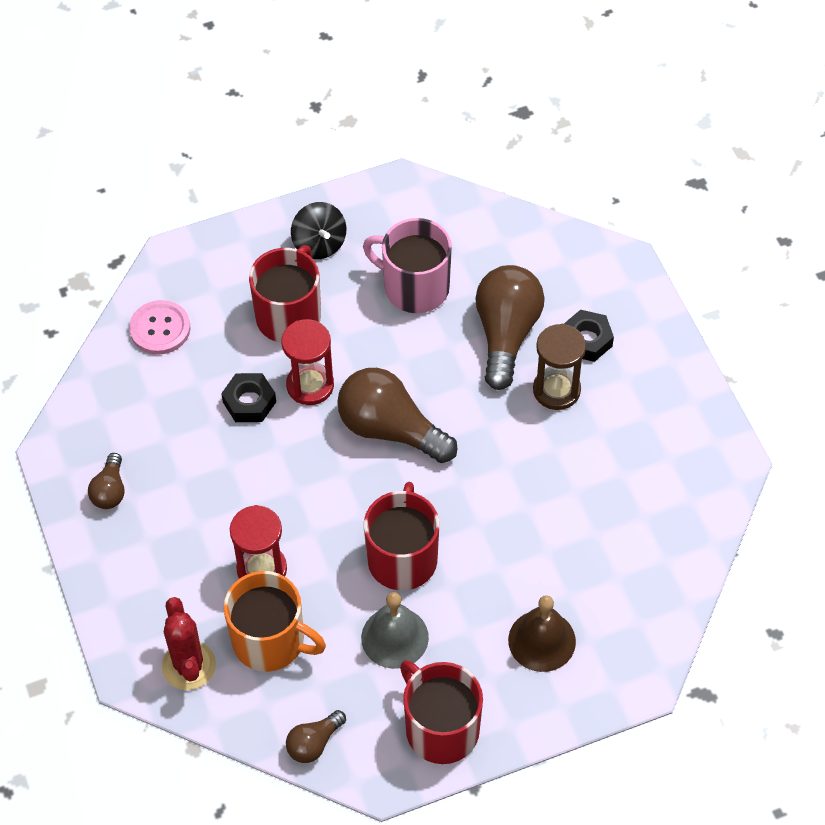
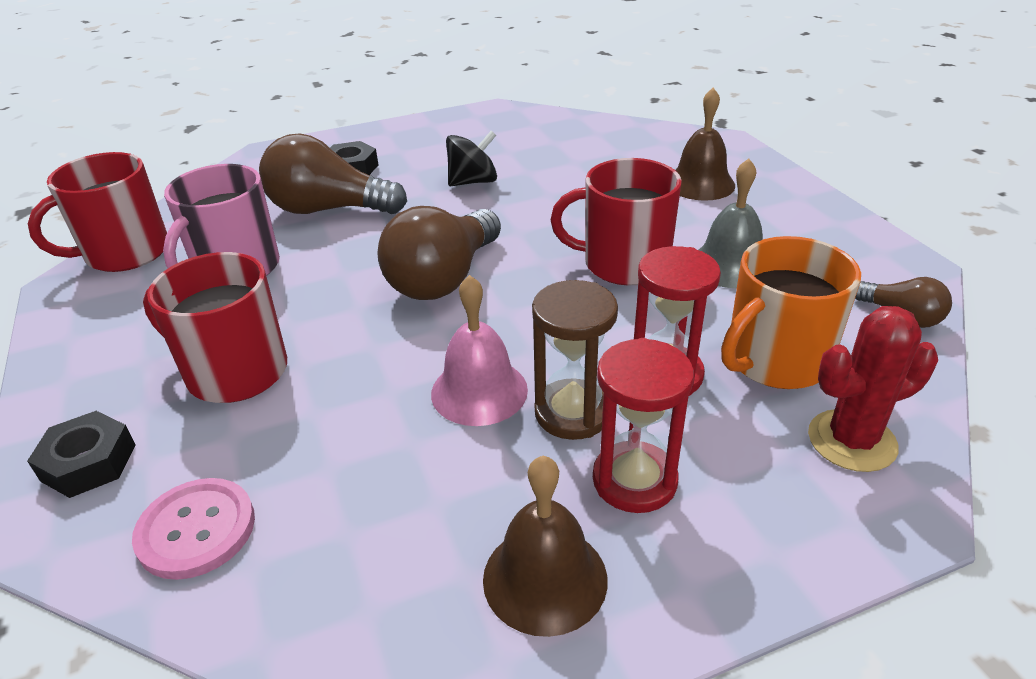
camera: 90 degrees left, 20 degrees down
brown light bulb [88,453,124,509] -> brown bell [483,456,608,637]
black nut [221,373,276,422] -> black nut moved to [27,411,136,498]
orange mug [224,571,326,672] -> orange mug turned 150 degrees counterclockwise [721,236,861,389]
red hourglass [281,319,334,405] -> red hourglass moved to [593,338,694,513]
black spinning top [291,202,346,259] -> black spinning top moved to [446,131,497,186]
red mug [400,660,483,764] -> red mug moved to [28,152,167,272]
brown hourglass [533,324,586,410] -> brown hourglass moved to [532,280,618,440]
none -> pink bell [431,275,528,426]

